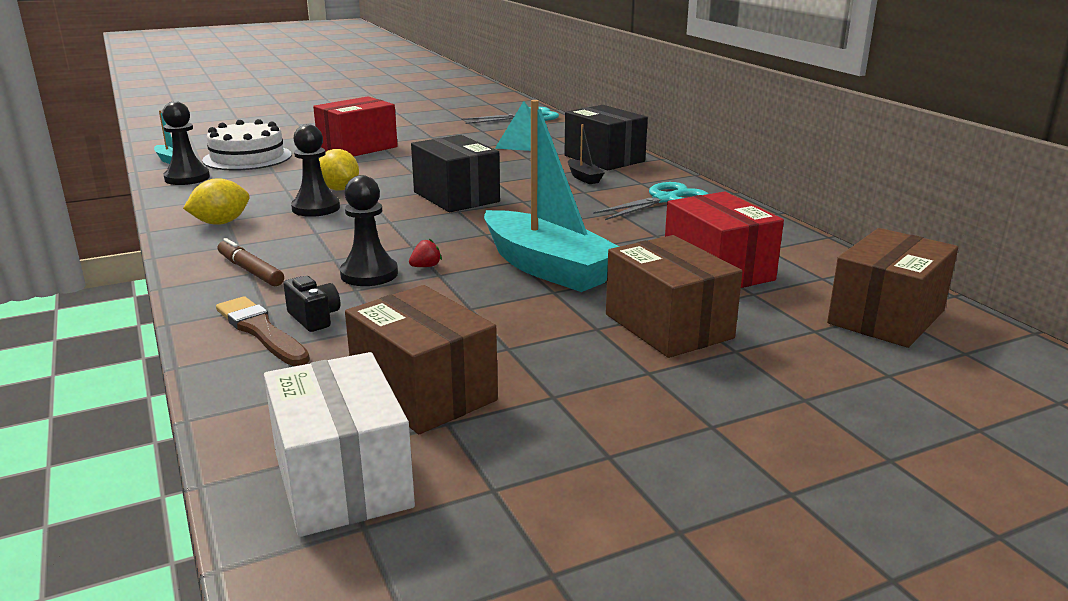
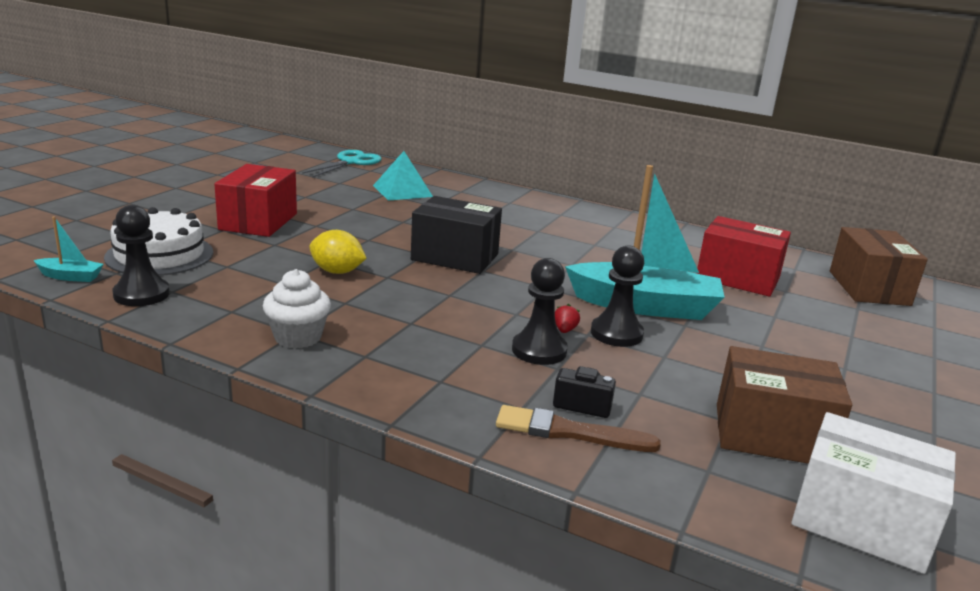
camera: 40 degrees left, 0 degrees up
yellow lemon [183,178,249,225] -> white cupcake [263,269,331,348]
brown marker [218,238,284,286] -> none
black pawn [291,124,340,217] -> black pawn moved to [591,245,644,347]
black box [564,105,648,170] -> none
black boat [568,124,604,184] -> none
turquoise scissors [593,182,708,220] -> none
brown box [606,235,742,358] -> none

